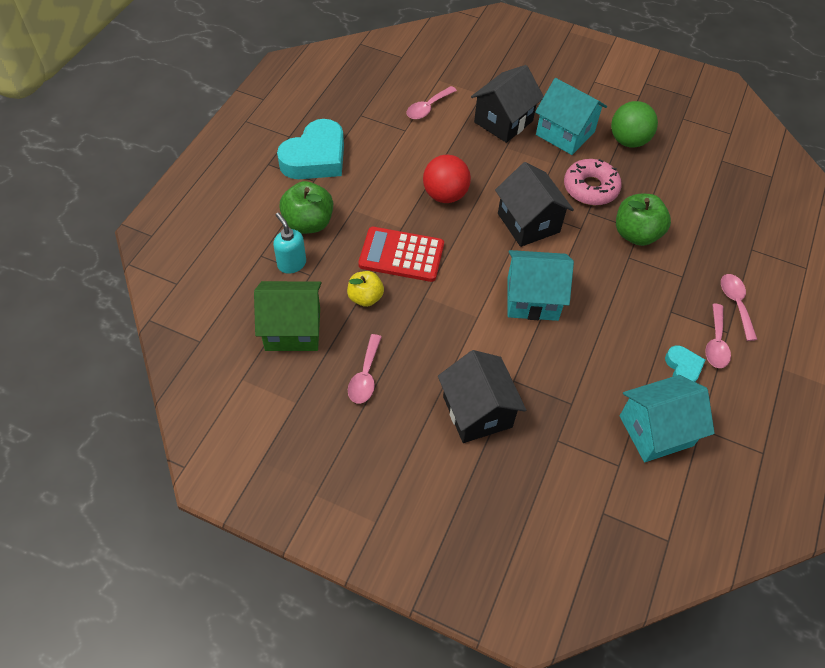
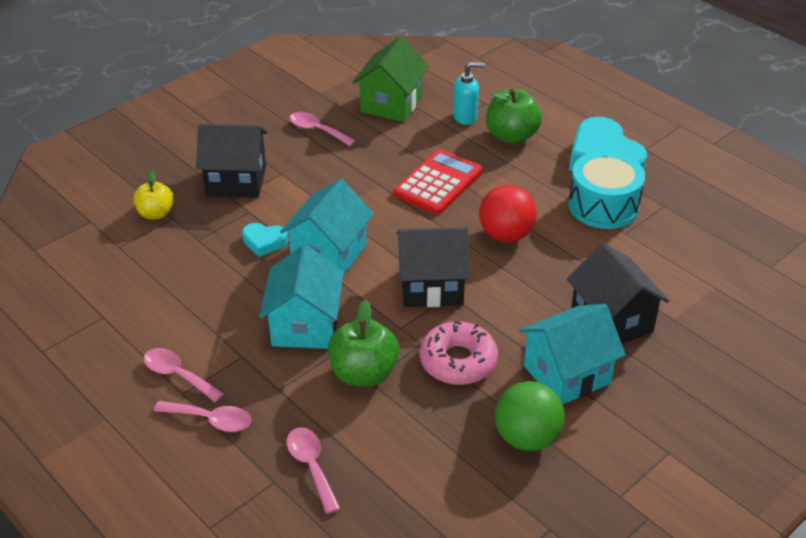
camera: 115 degrees right, 15 degrees down
yellow apple [347,271,384,307] -> yellow apple moved to [134,171,174,220]
pink spoon [406,86,457,119] -> pink spoon moved to [287,427,340,514]
turquoise house [620,375,715,462] -> turquoise house moved to [259,245,344,349]
turquoise heart [665,345,705,382] -> turquoise heart moved to [242,223,288,257]
none -> turquoise drum [568,151,645,229]

